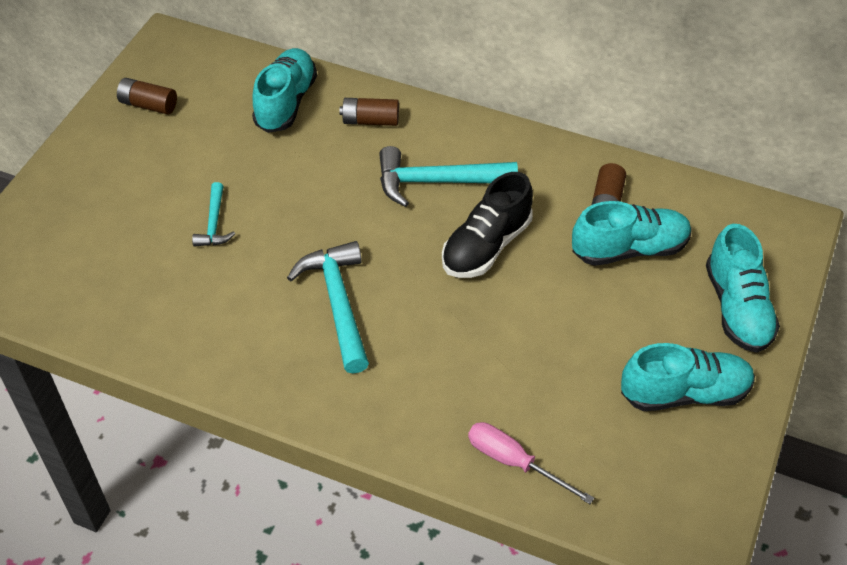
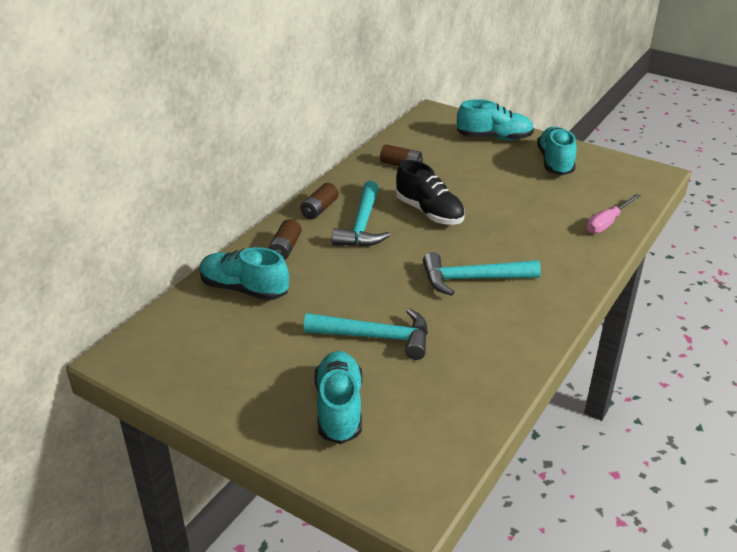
camera: 80 degrees left, 15 degrees down
brown battery [117,78,177,115] -> brown battery moved to [300,183,339,219]
turquoise hammer [192,182,235,247] -> turquoise hammer [304,308,428,360], size x1.81
turquoise shoe [572,201,692,266] -> turquoise shoe moved to [314,351,362,444]

